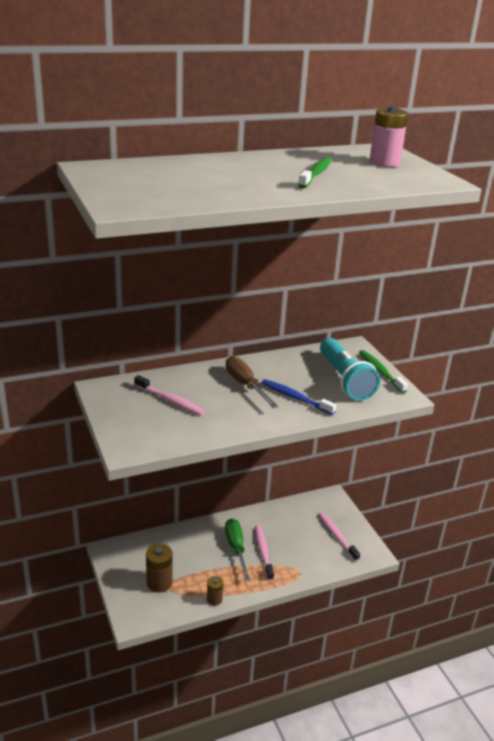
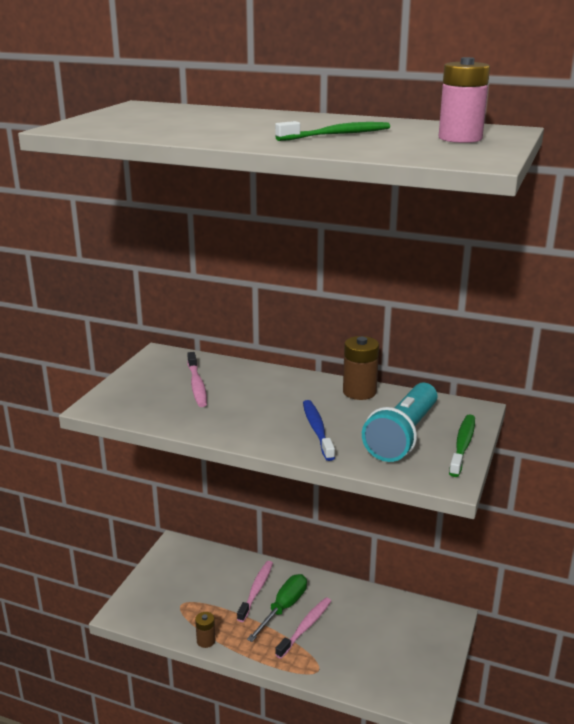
camera: 45 degrees right, 5 degrees down
brown battery [146,544,173,593] -> brown battery moved to [343,336,379,400]
brown screwdriver [226,356,278,408] -> none
pink toothbrush [318,512,360,561] -> pink toothbrush moved to [237,561,273,622]

